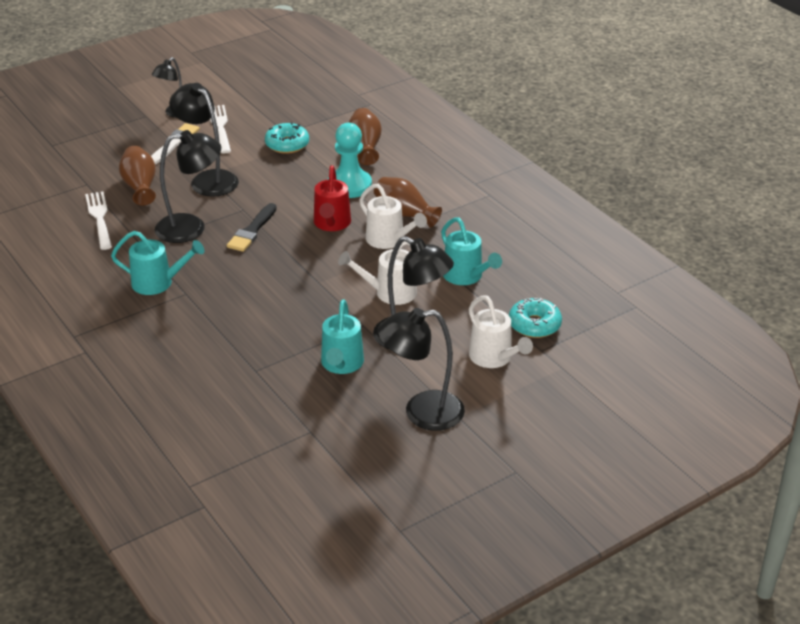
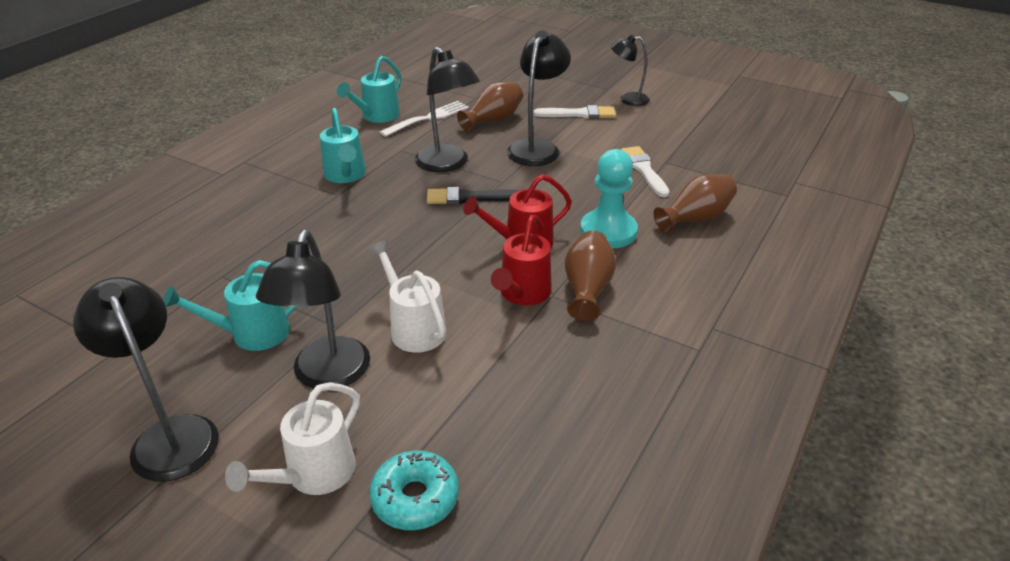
camera: 65 degrees right, 0 degrees up
white fork [210,105,231,154] -> none
turquoise donut [265,122,309,154] -> white brush [621,146,670,197]
white watering can [359,184,427,249] -> red watering can [491,215,552,305]
turquoise watering can [441,217,502,285] -> turquoise watering can moved to [337,56,401,123]

